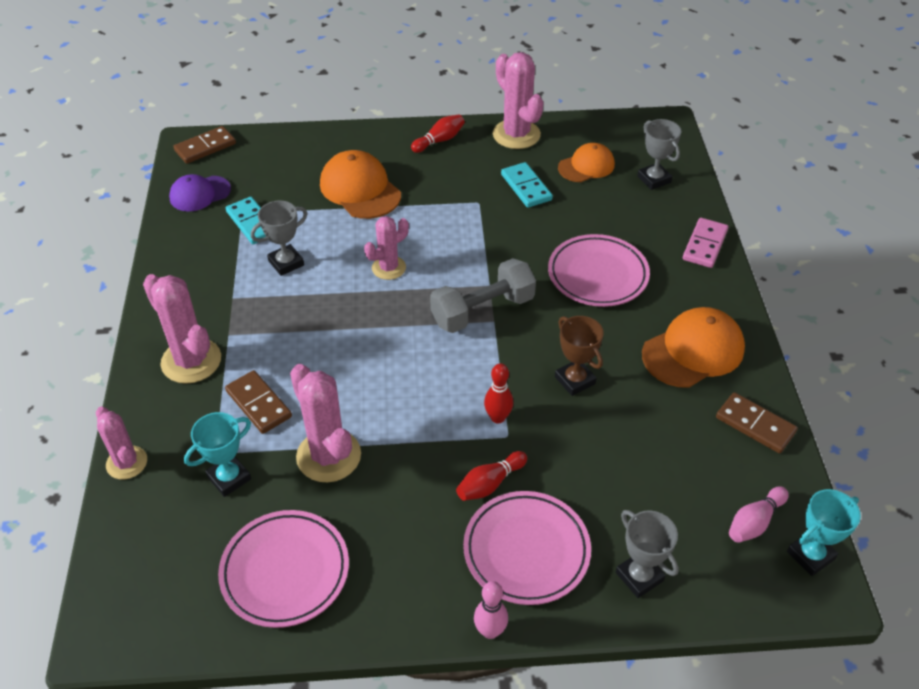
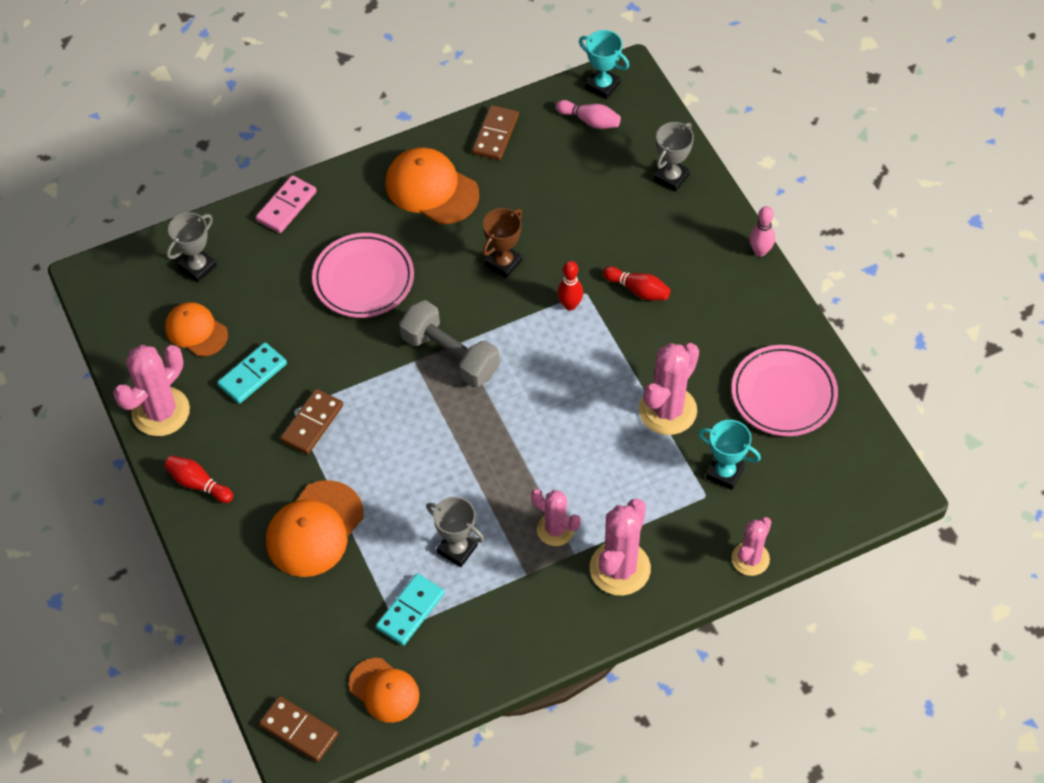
camera: 110 degrees left, 10 degrees up
purple cap [169,174,231,211] -> orange cap [349,658,419,723]
brown domino [225,370,292,434] -> brown domino moved to [280,389,343,454]
pink cactus [364,216,409,280] -> pink cactus moved to [531,489,581,546]
pink plate [463,491,591,605] -> none
pink domino [683,218,728,268] -> pink domino turned 60 degrees counterclockwise [256,175,317,233]

